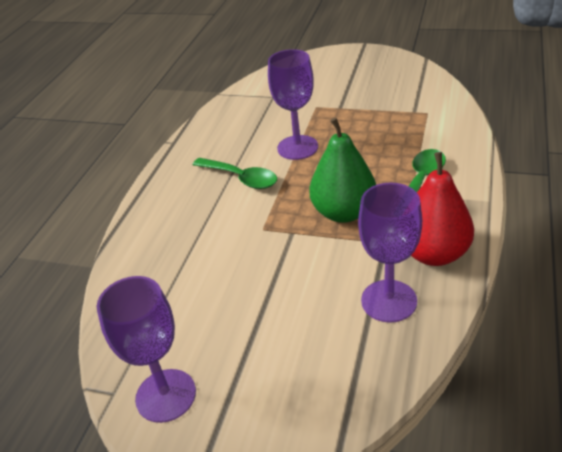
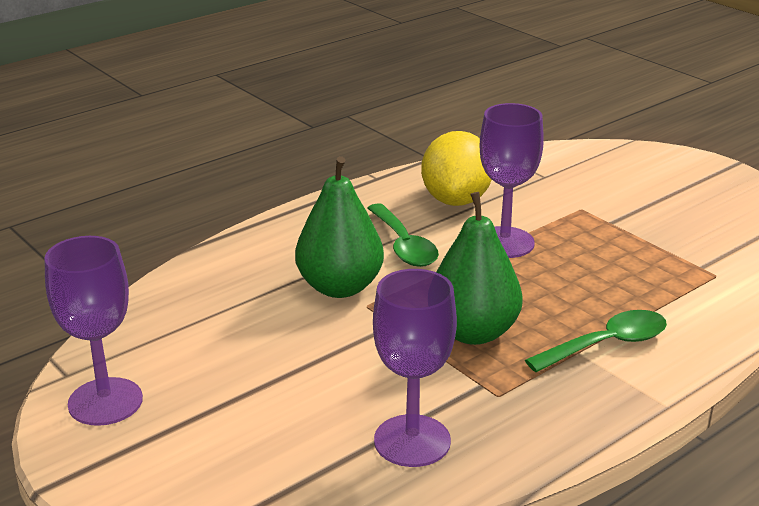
camera: 30 degrees right, 10 degrees down
red pear [411,152,474,266] -> none
none -> green pear [295,156,384,298]
none -> yellow lemon [421,131,492,206]

